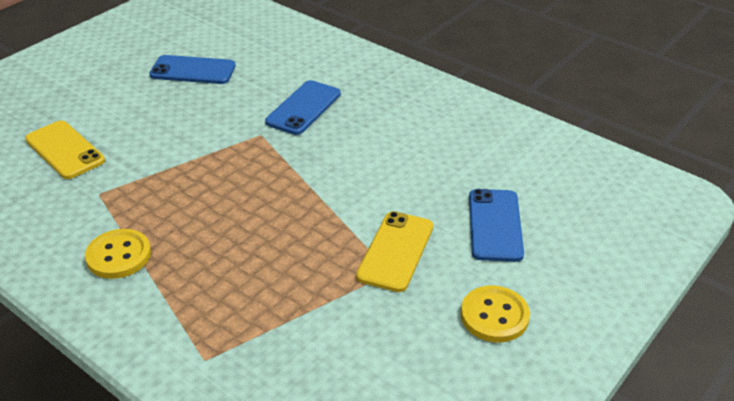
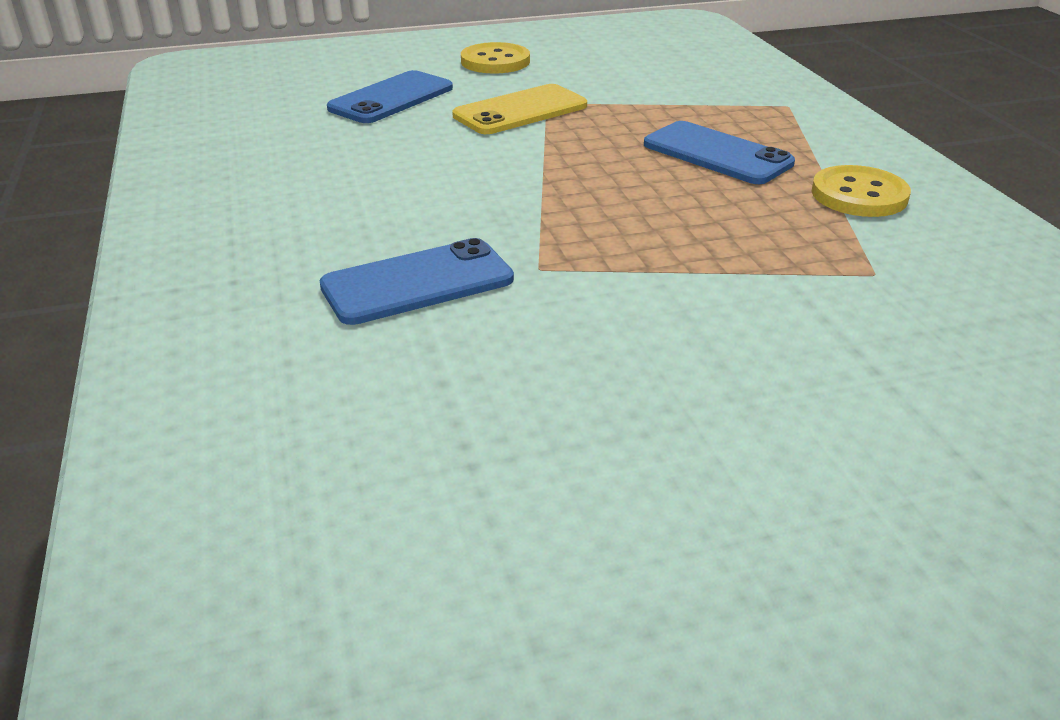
camera: 145 degrees left, 5 degrees down
yellow phone [25,121,105,179] -> none
blue phone [149,55,236,84] -> blue phone moved to [644,121,795,184]

